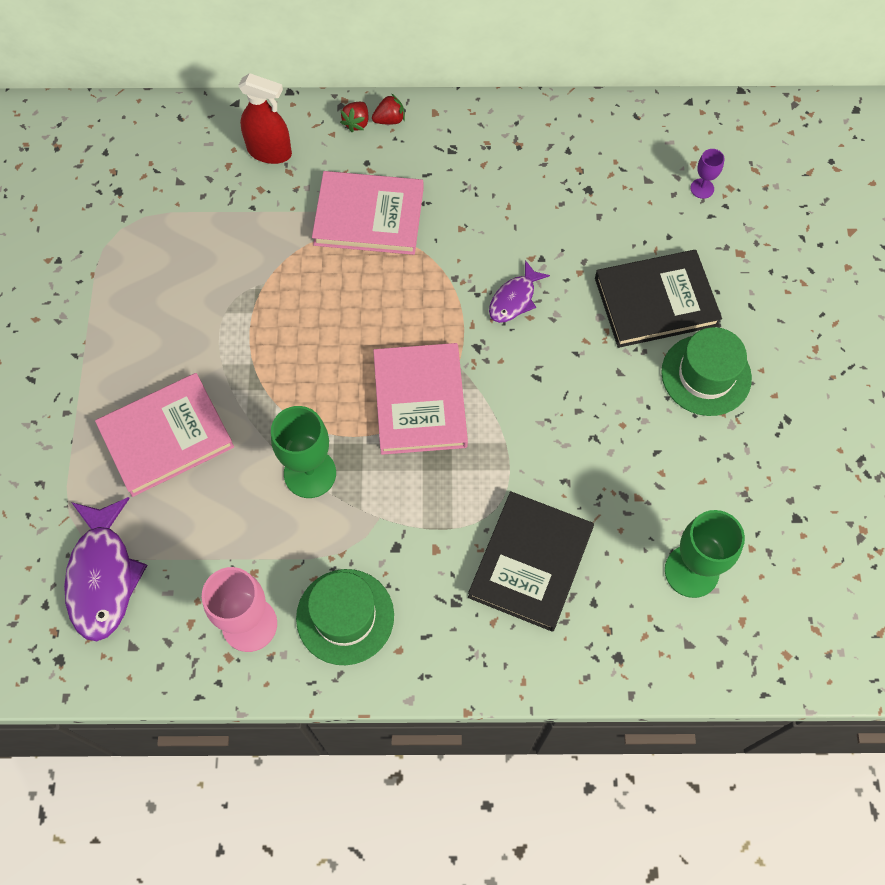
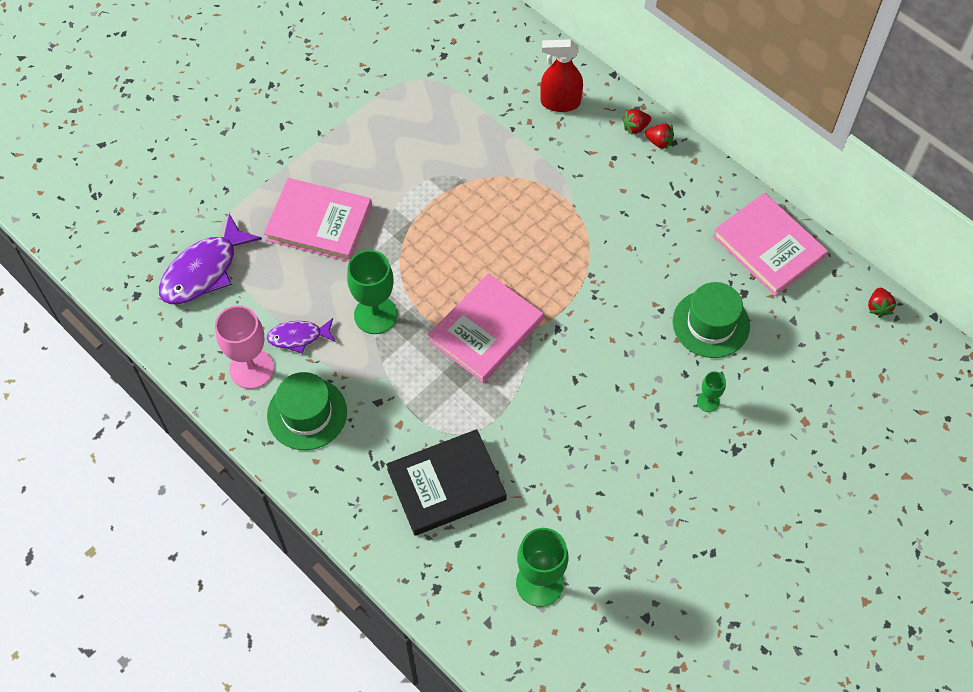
camera: 45 degrees right, 5 degrees down
red spray bottle [238,73,292,164] -> red spray bottle turned 120 degrees clockwise [541,39,583,112]
pink book [312,171,424,255] -> pink book moved to [713,193,828,296]
purple fish [489,260,550,323] -> purple fish moved to [267,318,336,354]
black book [595,250,722,348] -> green goblet [697,371,726,412]
green hat [661,327,752,416] -> green hat moved to [673,282,750,358]
purple goblet [690,149,724,199] -> none
none -> red strawberry [868,288,897,318]

